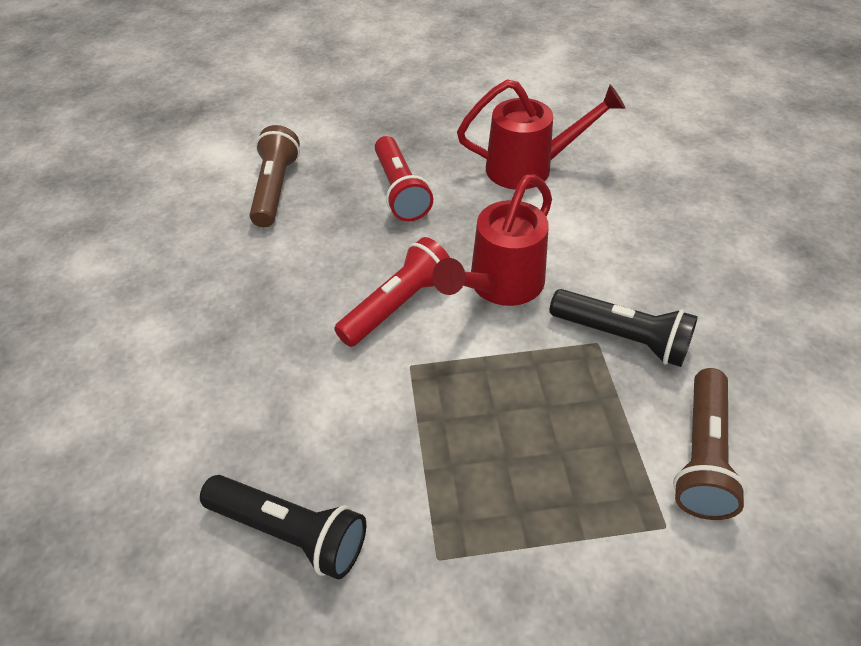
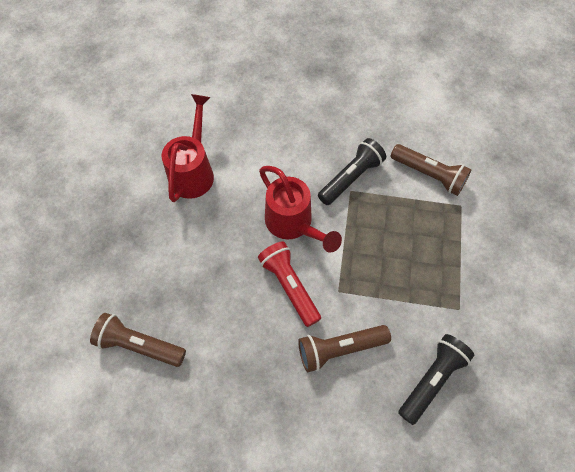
camera: 75 degrees left, 15 degrees up
red flashlight [375,136,433,221] -> none
none -> brown flashlight [298,325,391,373]

